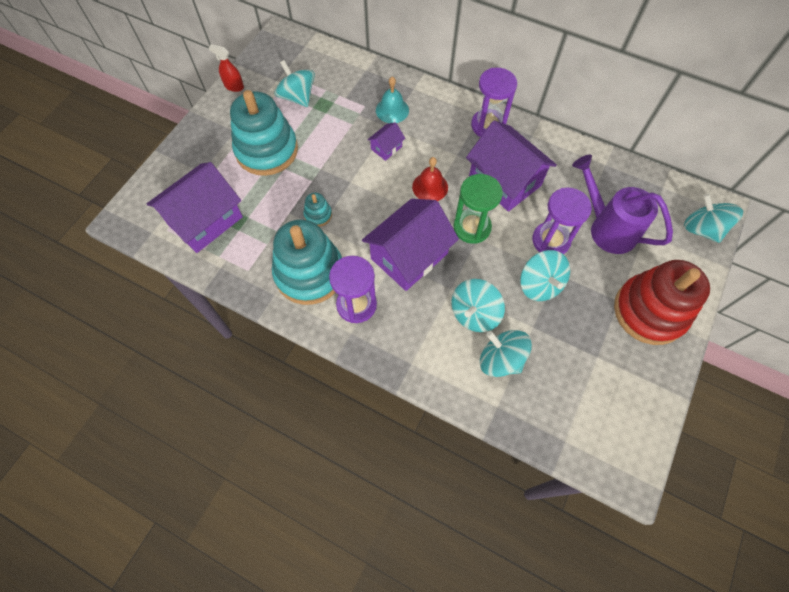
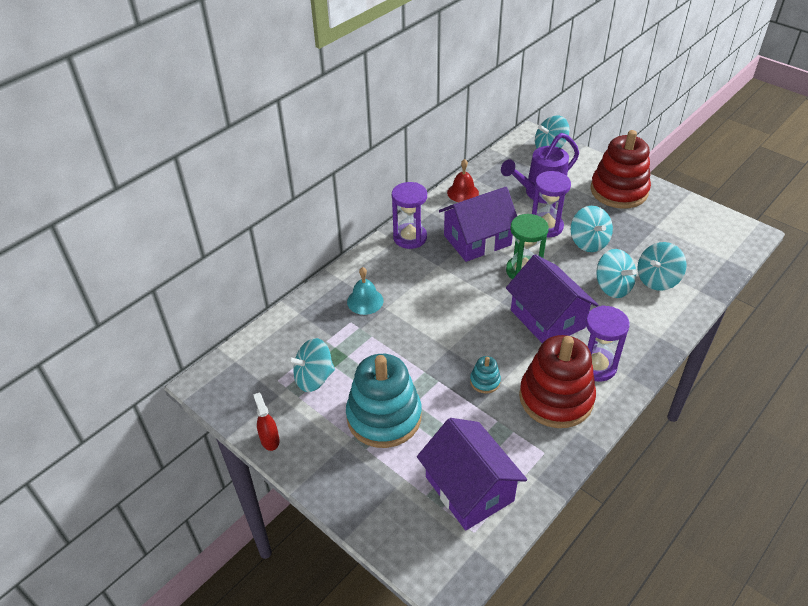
camera: 75 degrees left, 20 degrees down
red spray bottle [209,44,244,92] -> red spray bottle turned 120 degrees clockwise [253,393,280,451]
turquoise stacking toy [272,219,342,305] -> red stacking toy [519,335,596,428]
purple house [367,122,405,161] -> none
red bell [412,157,448,201] -> red bell moved to [447,159,479,202]
turquoise spinning top [520,250,570,301] -> turquoise spinning top turned 75 degrees clockwise [571,206,613,252]

